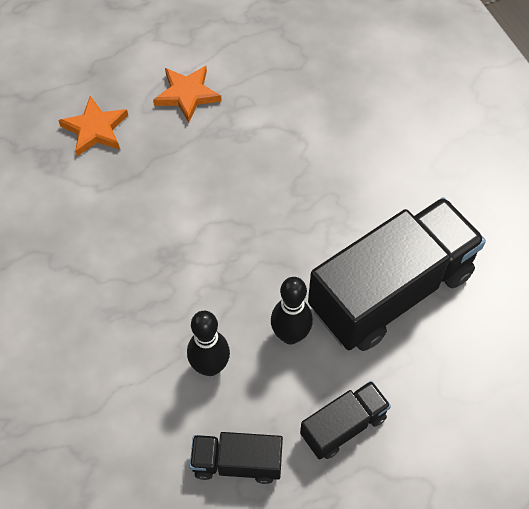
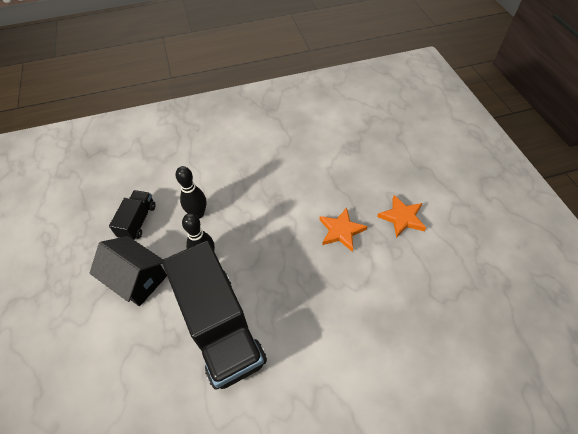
camera: 100 degrees right, 5 degrees down
orange star [58,96,128,156] -> orange star moved to [320,207,368,252]
black truck [300,381,391,459] -> black house [89,236,167,306]

